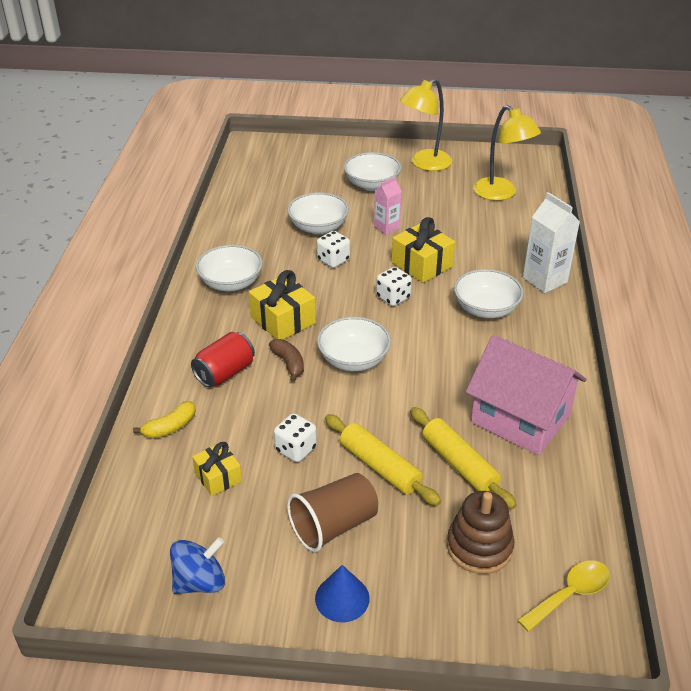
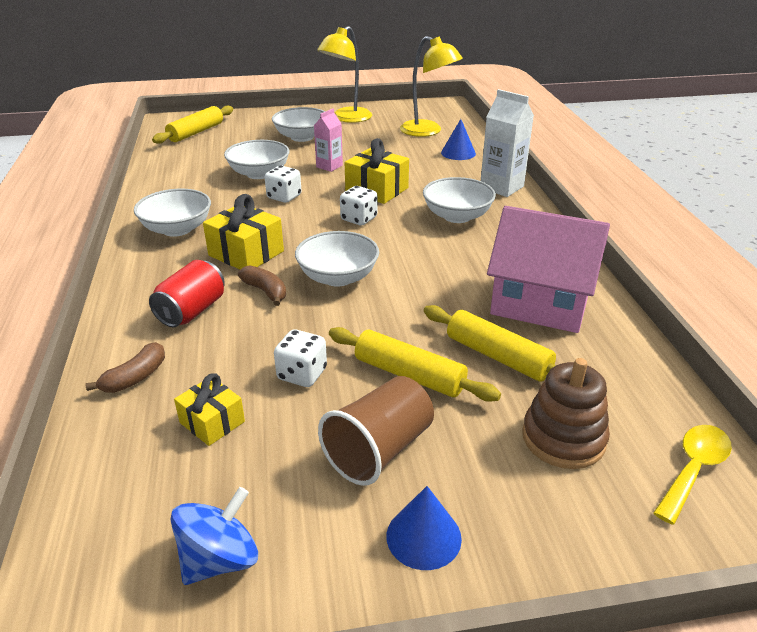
camera: 15 degrees left, 5 degrees down
yellow banana [133,401,196,438] -> brown banana [86,342,165,393]
none -> yellow rolling pin [152,106,233,144]
none -> blue cone [441,119,476,160]

